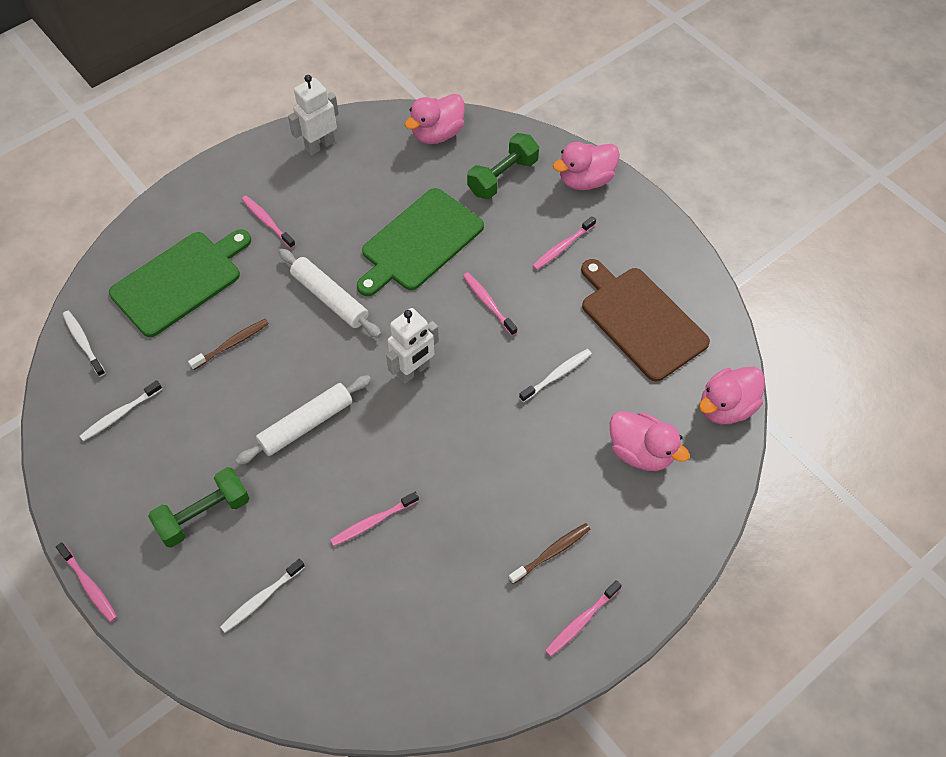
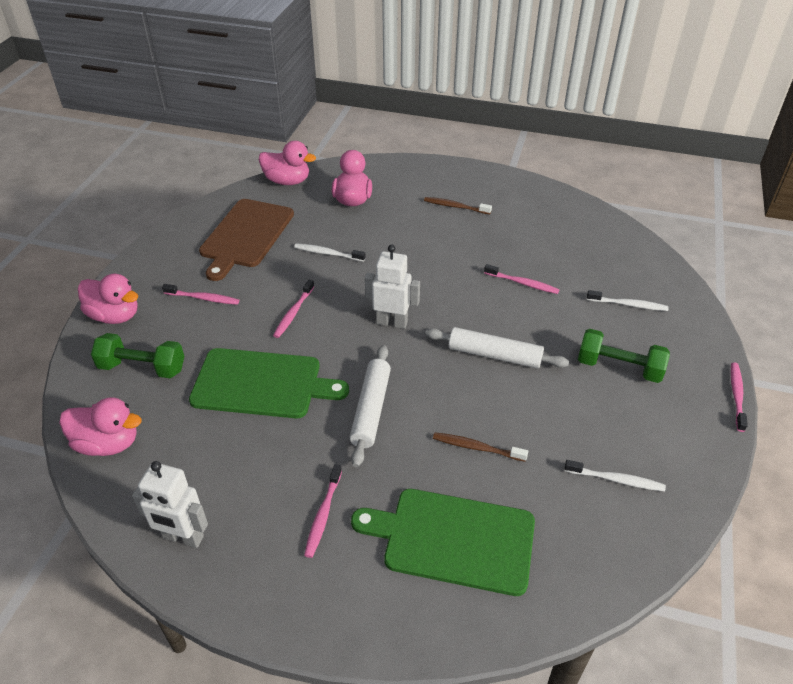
camera: 125 degrees left, 15 degrees down
white toothbrush [63,311,105,377] -> none
pink toothbrush [545,580,622,657] -> none

